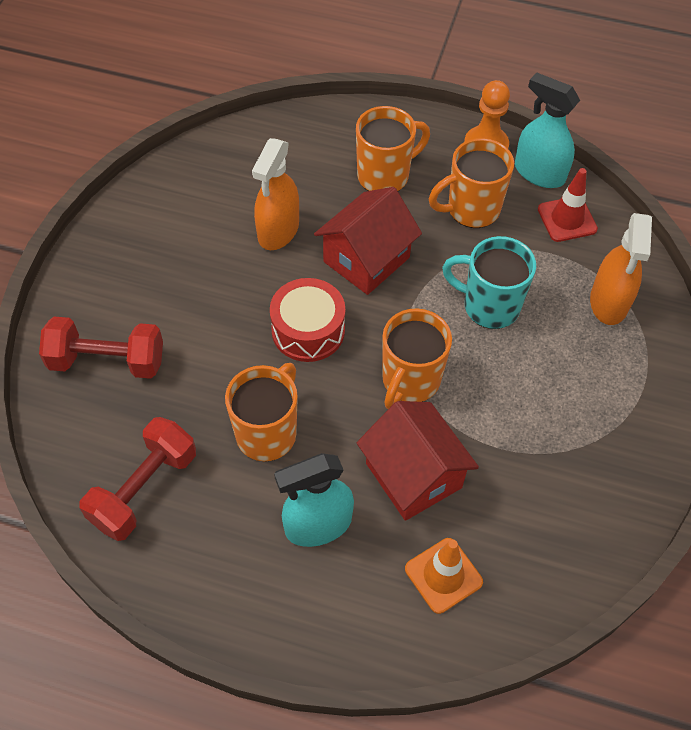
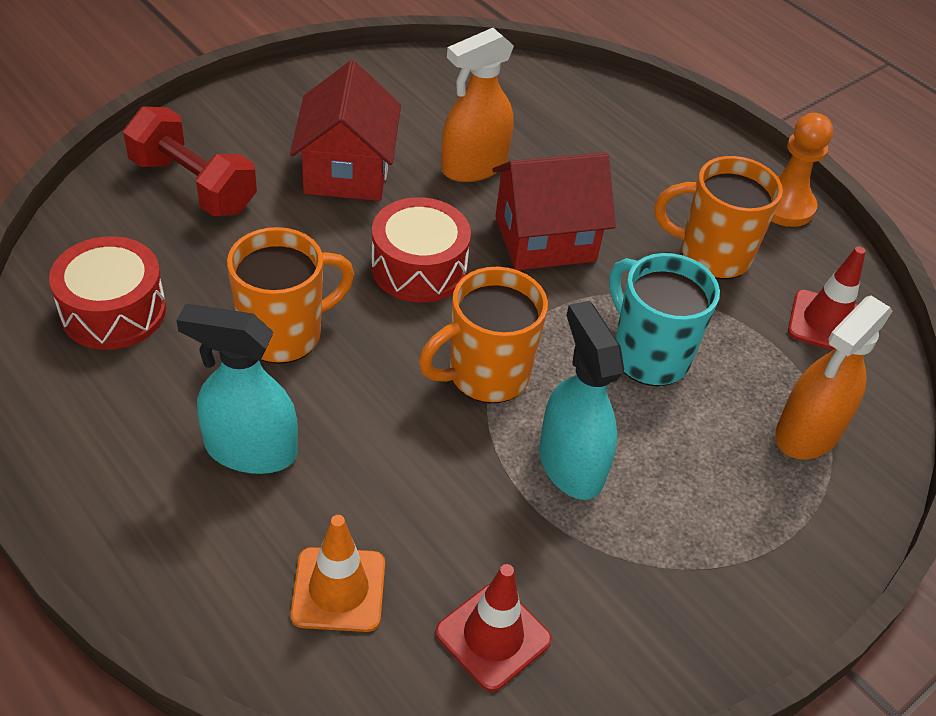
camera: 30 degrees right, 10 degrees down
red dumbbell [79,417,196,541] -> red drum [49,236,166,350]
orange mug [356,106,430,191] -> none
red house [357,401,479,521] -> red house moved to [290,61,401,201]
turquoise spray bottle [515,73,580,188] -> turquoise spray bottle moved to [539,301,624,500]
none -> red traffic cone [435,564,552,692]

